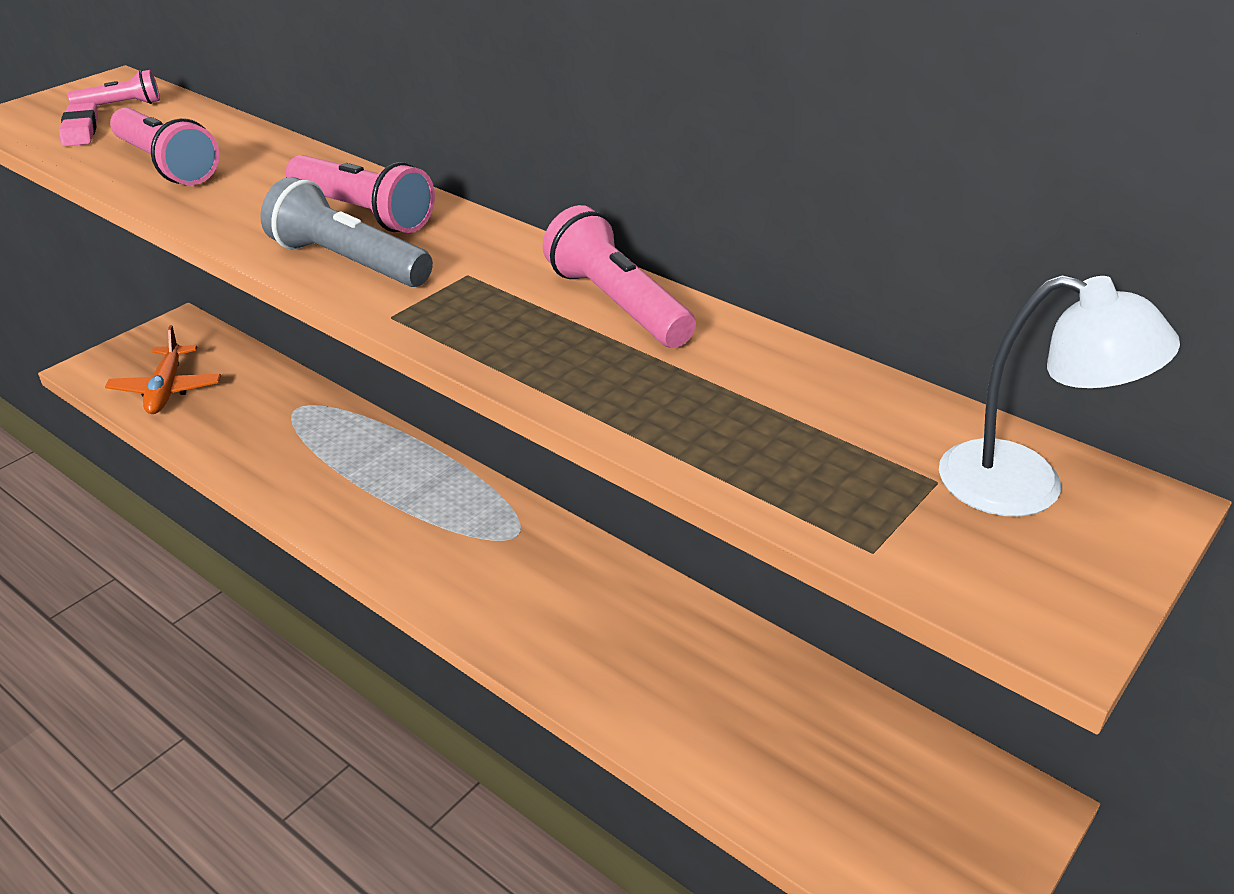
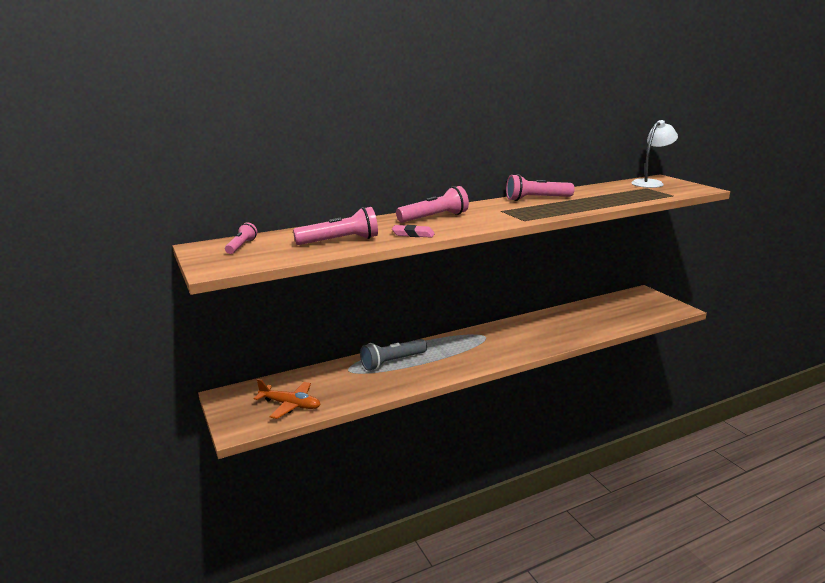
camera: 65 degrees left, 15 degrees down
pink eraser [59,102,98,146] -> pink eraser moved to [392,225,435,238]
grey flashlight [261,177,433,287] -> grey flashlight moved to [360,339,427,371]

